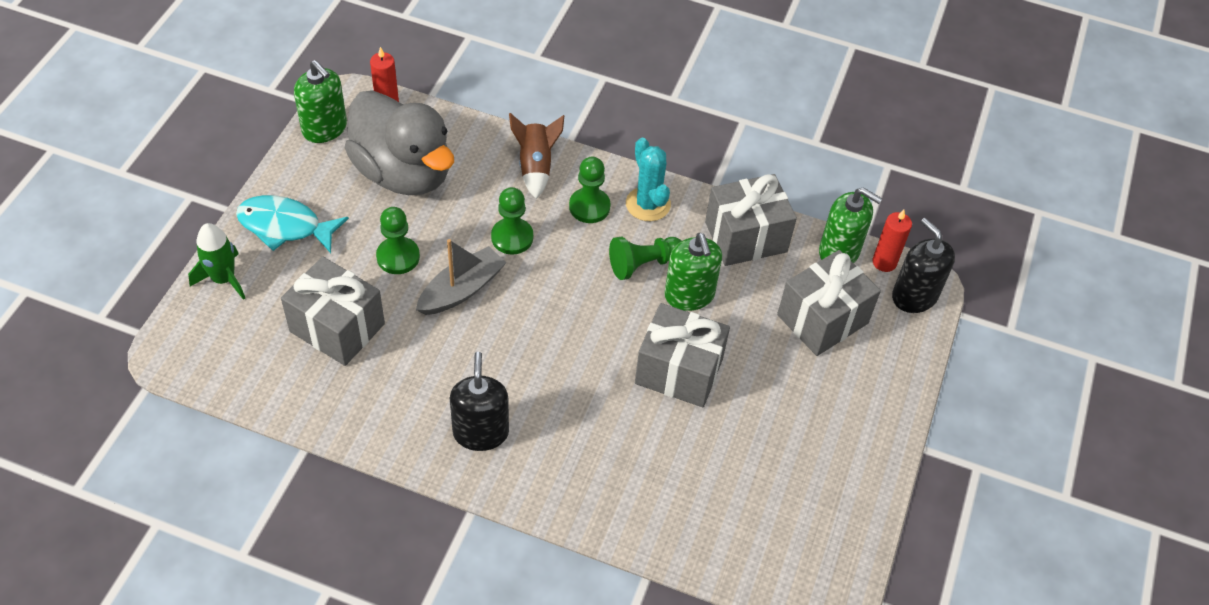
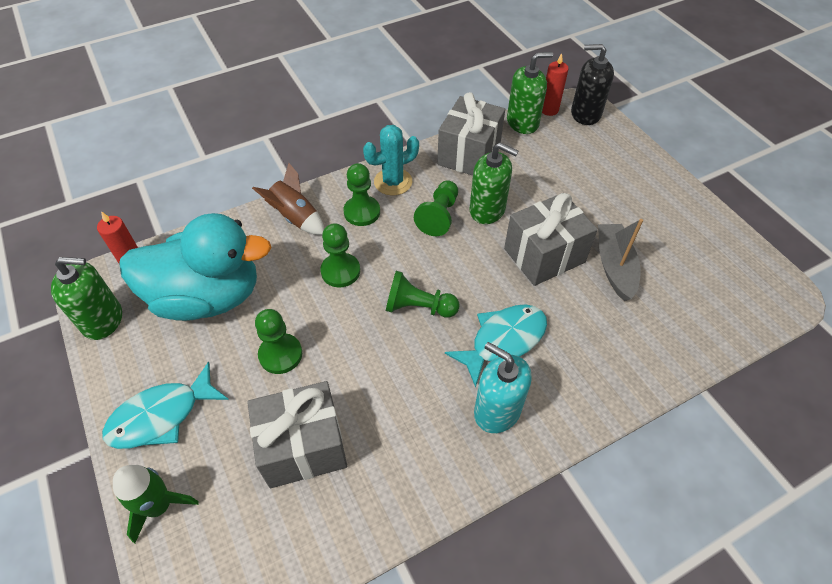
camera: 45 degrees left, 0 degrees up
grey duck [345,90,454,195] -> turquoise duck [119,213,272,321]
grey boat [416,239,506,315] -> grey boat moved to [598,219,643,301]
black soap dispenser [450,352,509,451] -> turquoise soap dispenser [474,342,532,433]
turquoise cactus [626,138,671,221] -> turquoise cactus turned 45 degrees counterclockwise [363,125,419,196]
grey gift [777,250,881,356] -> none
none -> green pawn [386,271,460,318]
none -> turquoise fish [445,304,547,388]

